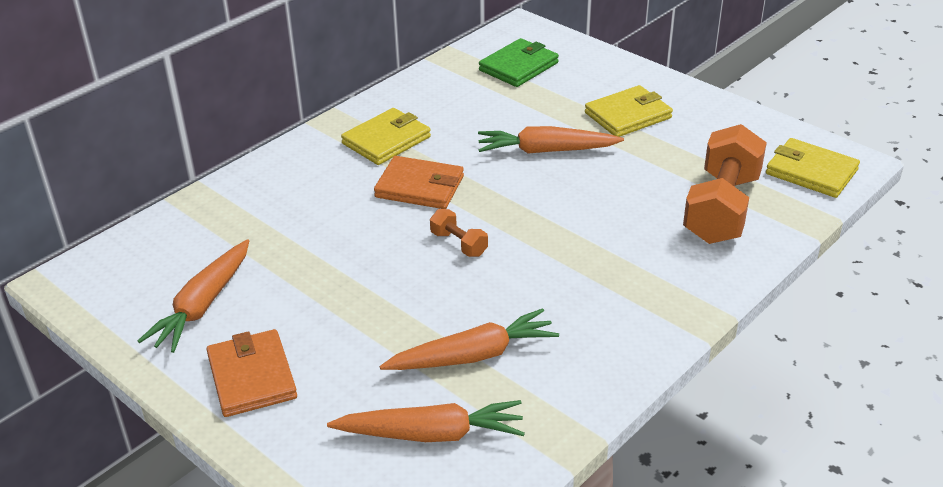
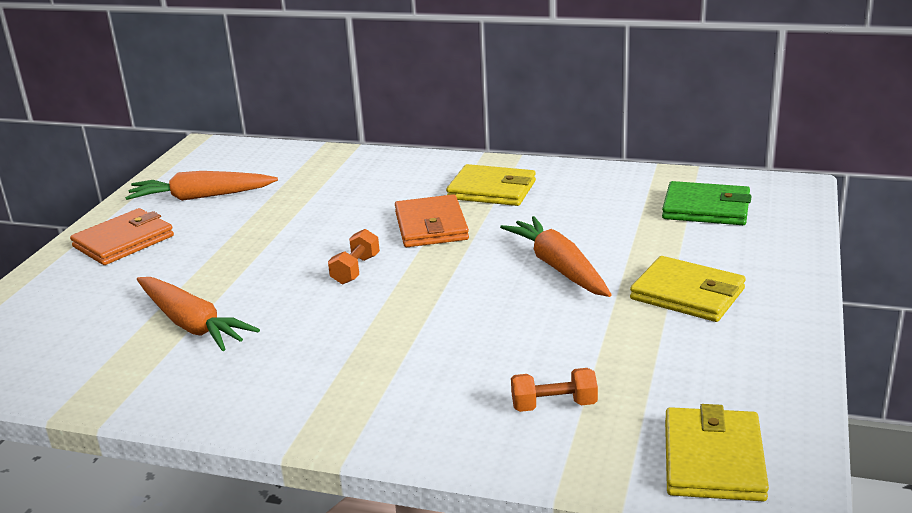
camera: 65 degrees right, 10 degrees down
orange carrot [327,400,525,442] -> none
orange dumbbell [683,124,767,244] -> orange dumbbell [511,368,598,412], size x0.45

